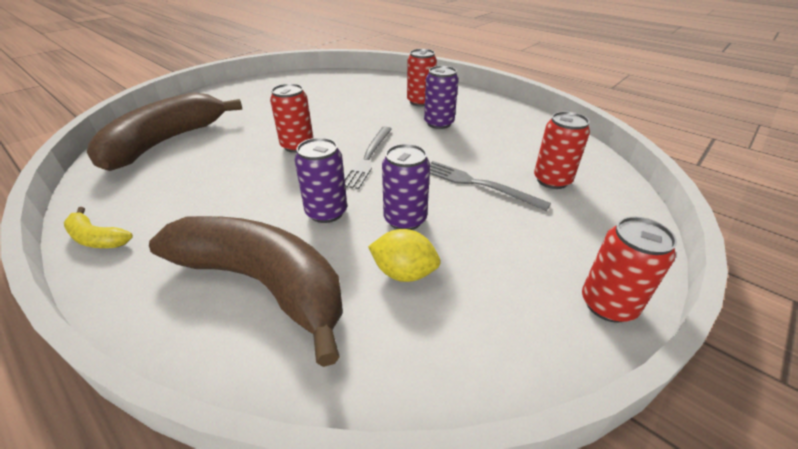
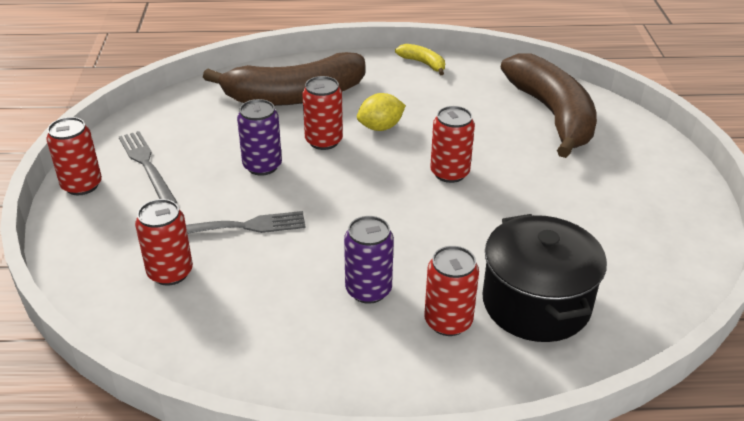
camera: 135 degrees right, 0 degrees up
yellow banana [64,207,133,248] -> yellow banana turned 60 degrees clockwise [395,44,445,75]
purple can [295,138,347,223] -> red can [302,76,343,150]
grey fork [344,126,392,189] -> grey fork moved to [119,131,177,203]
yellow lemon [368,229,441,282] -> yellow lemon moved to [357,93,406,131]
none -> black pot [482,214,607,342]

